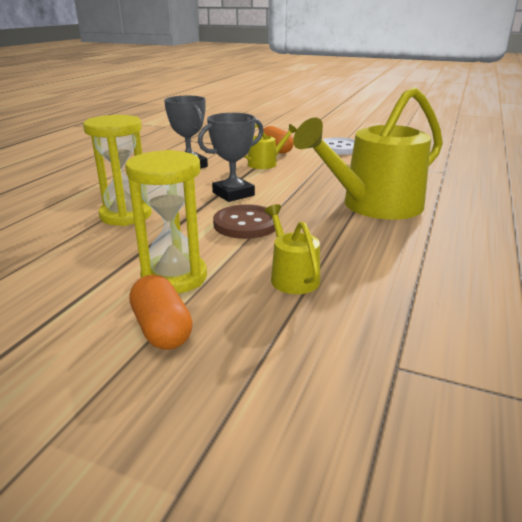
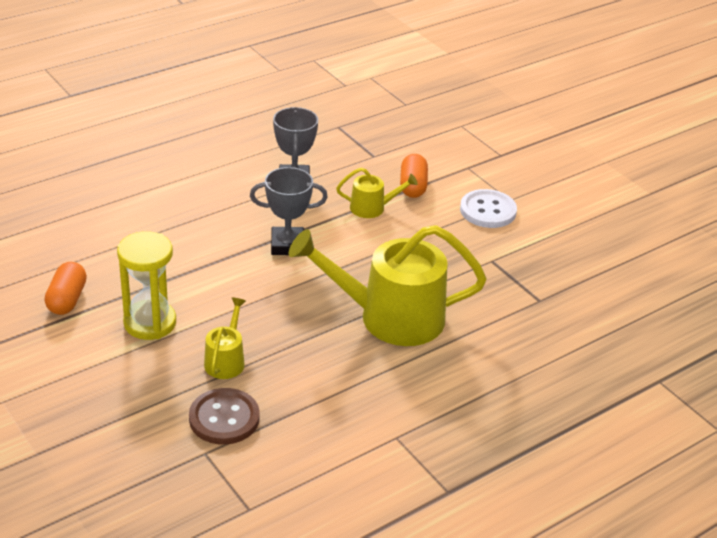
camera: 30 degrees right, 10 degrees up
yellow hourglass [83,115,152,226] -> none
orange capsule [129,275,193,350] -> orange capsule moved to [44,262,87,315]
brown button [213,204,279,239] -> brown button moved to [189,388,260,445]

